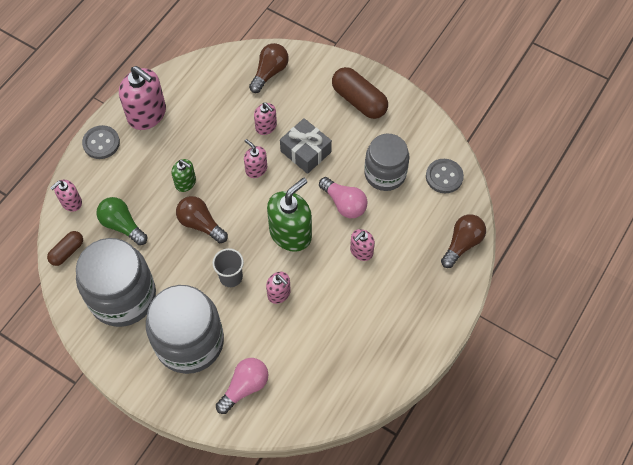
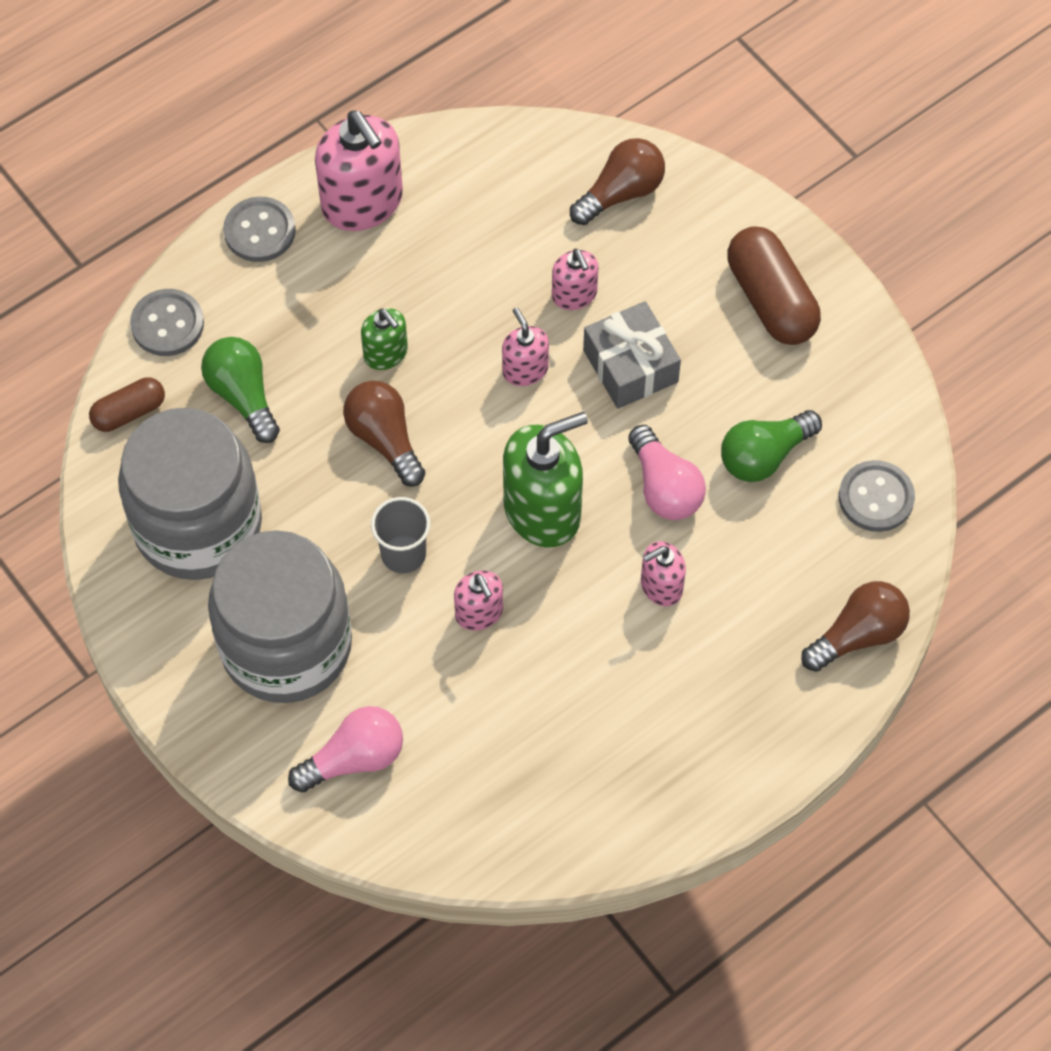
camera: 20 degrees right, 0 degrees up
pink soap dispenser [50,180,82,212] -> grey button [130,289,204,356]
grey jar [364,134,410,191] -> green light bulb [721,410,822,482]

